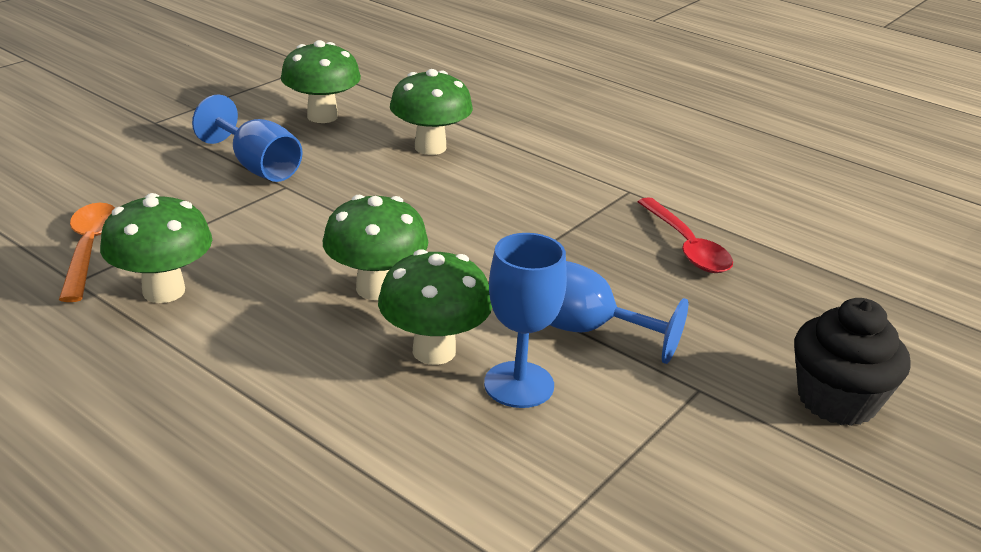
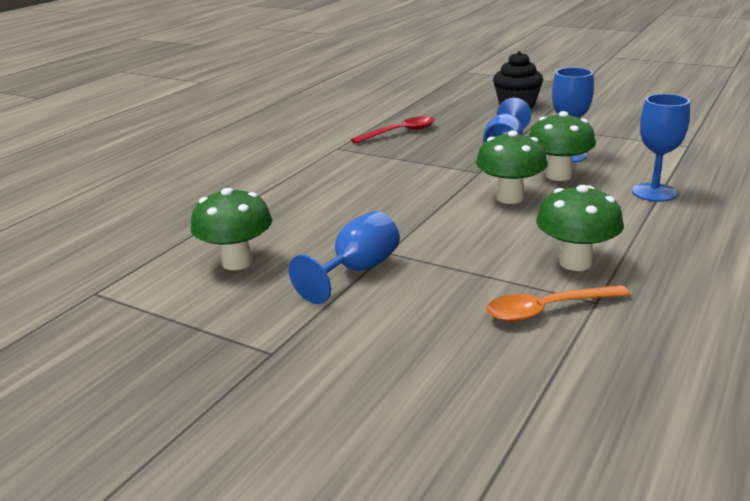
camera: 95 degrees left, 5 degrees down
green mushroom [390,69,473,155] -> none
none -> blue goblet [632,94,690,202]

